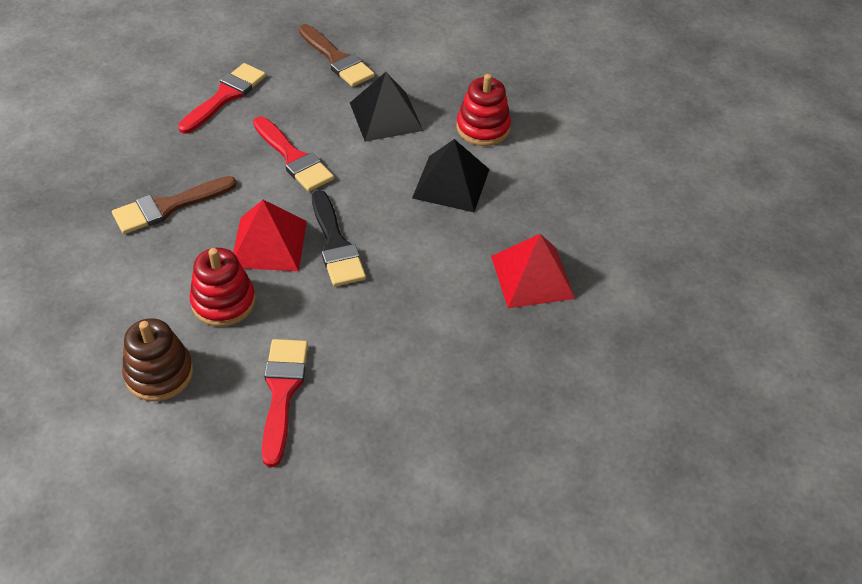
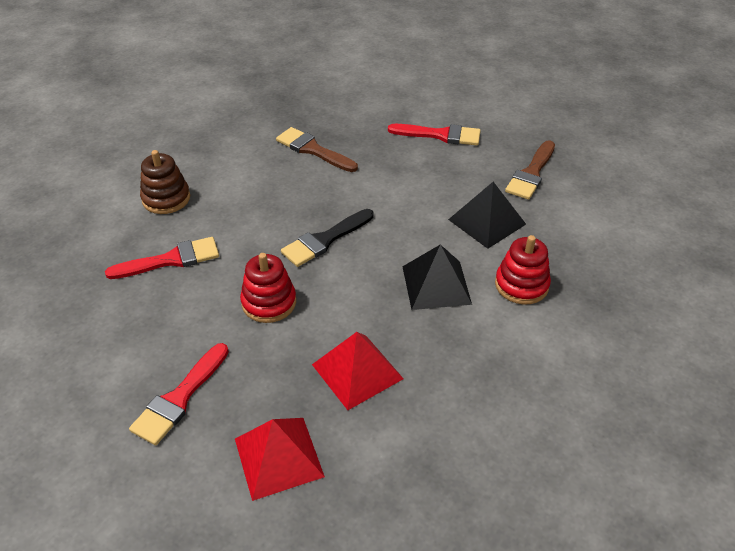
camera: 70 degrees right, 5 degrees down
red stacking toy [189,248,256,327] -> red stacking toy moved to [240,253,296,323]
red pyramid [233,200,307,271] -> red pyramid moved to [235,418,325,501]
red brush [253,116,334,192] -> red brush moved to [129,343,229,445]

